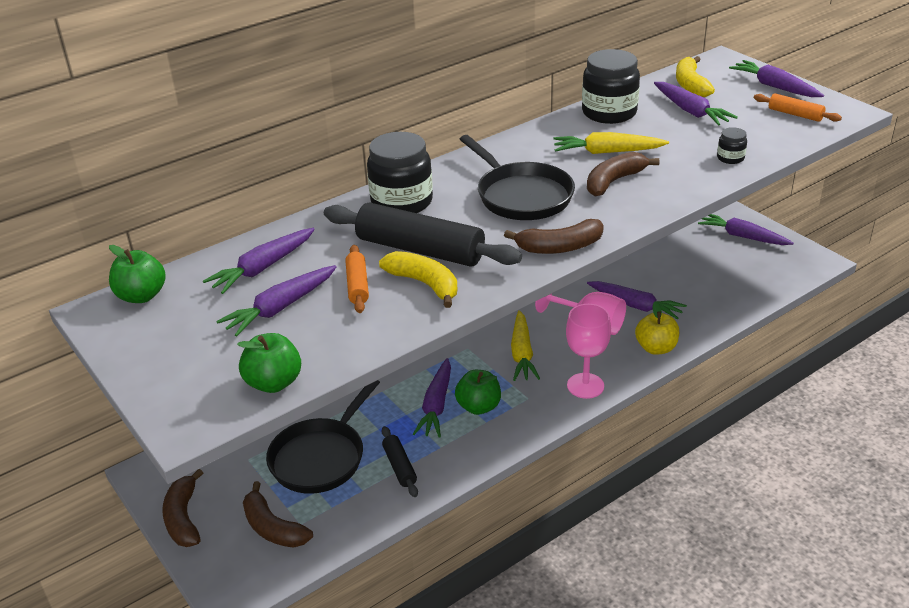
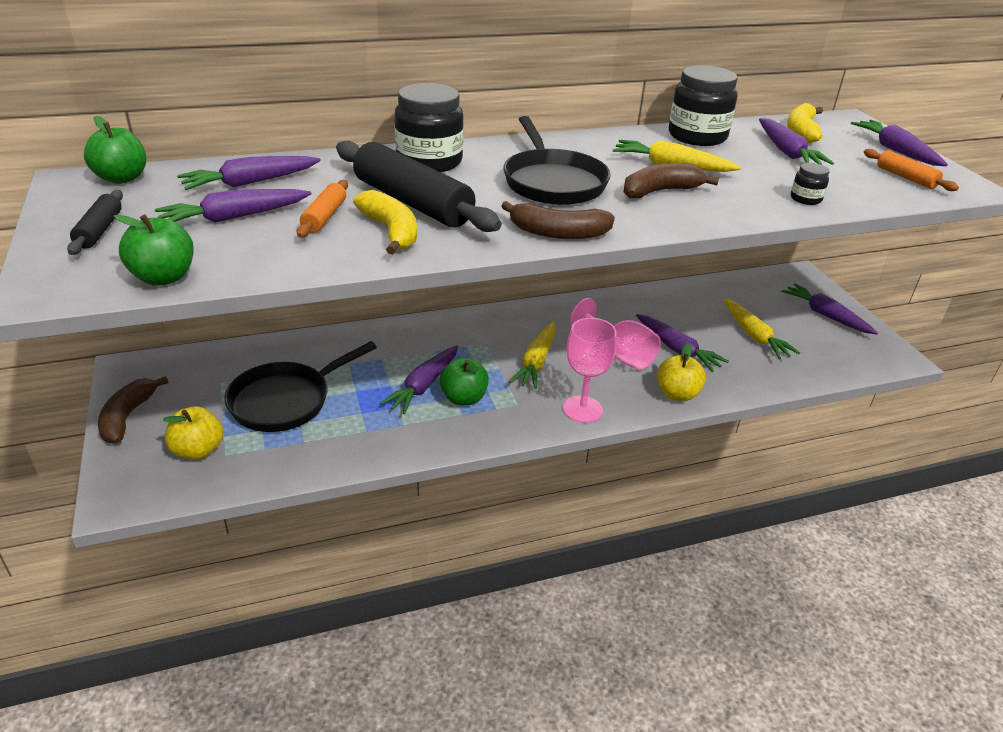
camera: 15 degrees right, 0 degrees up
brown banana [243,481,313,548] -> yellow apple [163,406,223,460]
black rolling pin [382,426,418,497] -> black rolling pin moved to [67,190,123,255]
none -> yellow carrot [723,298,800,359]

